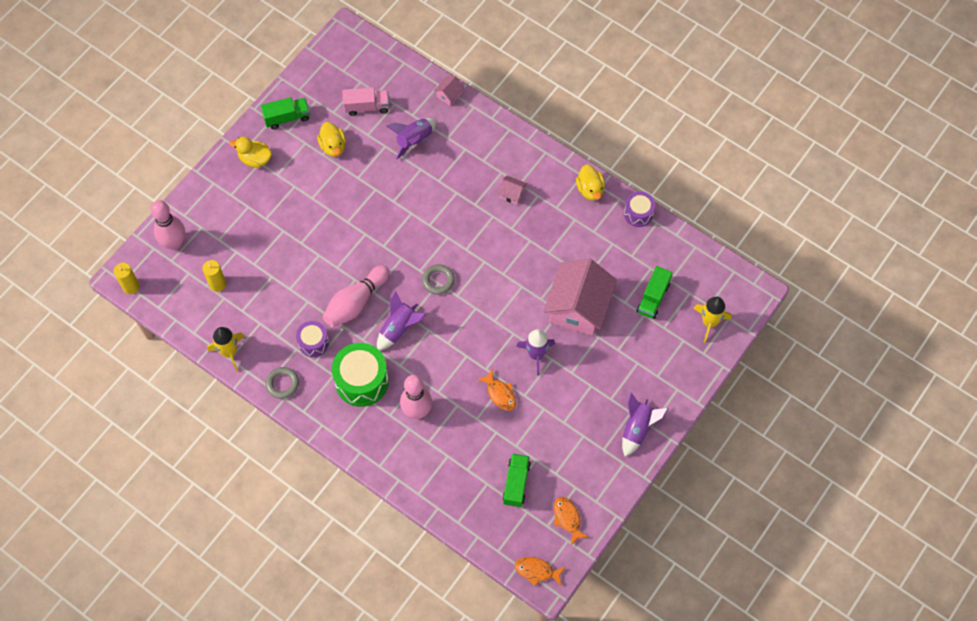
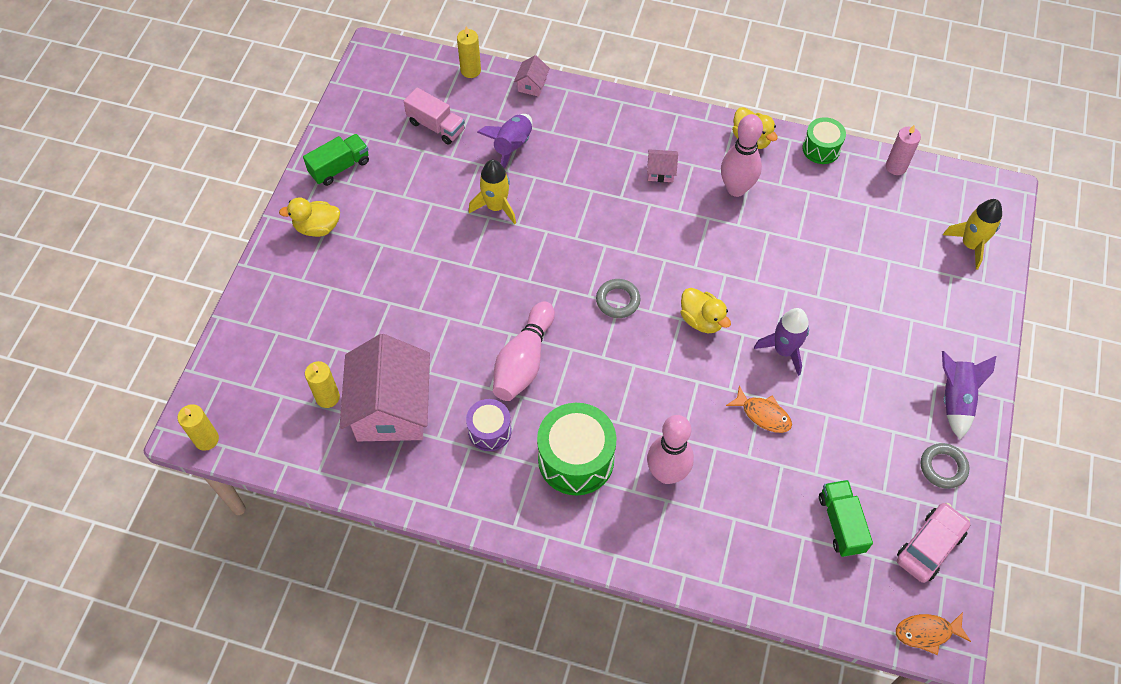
camera: 20 degrees left, 5 degrees down
pink bowling pin [150,200,185,250] -> pink bowling pin moved to [721,114,763,197]
yellow rocket [207,327,245,372] -> yellow rocket moved to [468,160,516,224]
grey ring [265,367,299,399] -> grey ring moved to [921,443,969,489]
yellow duck [317,122,346,157] -> yellow duck moved to [680,288,731,333]
pink truck [342,87,389,116] -> pink truck turned 60 degrees clockwise [404,87,465,145]
purple rocket [377,291,426,350] -> none
pink house [543,259,617,336] -> pink house moved to [340,334,430,441]
orange fish [554,497,588,545] -> pink car [897,503,971,583]
purple drum [624,191,655,227] -> green drum [802,117,846,164]
green truck [637,266,672,319] -> none
none -> yellow candle [457,26,481,78]
none -> pink candle [886,125,921,175]

